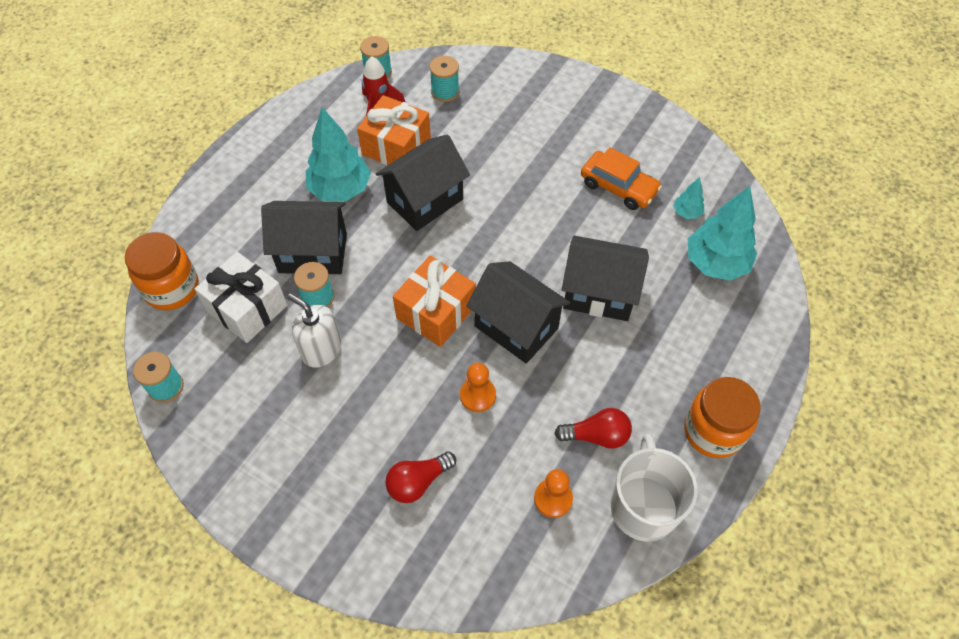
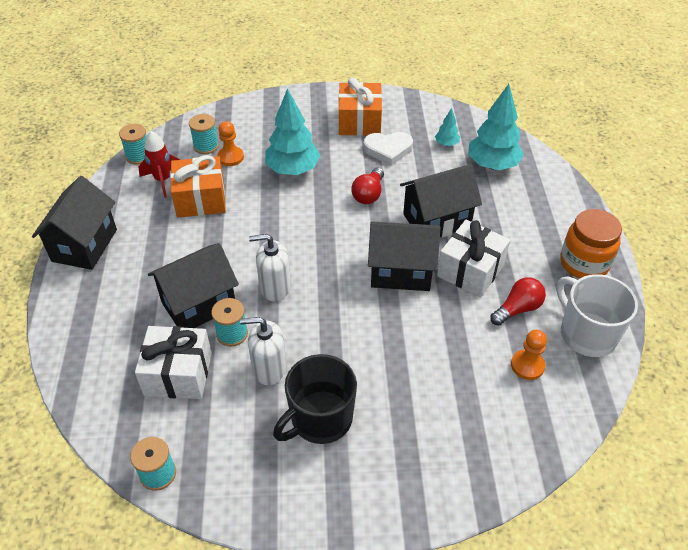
camera: 35 degrees left, 10 degrees down
orange jar [125,232,199,310] -> none
turquoise tree [306,107,371,202] -> turquoise tree moved to [265,88,321,175]
black house [376,134,470,231] -> black house moved to [32,176,117,270]
red light bulb [385,452,456,503] -> red light bulb moved to [351,167,384,204]
orange gift [393,256,476,347] -> orange gift moved to [339,78,382,136]
orange pawn [460,363,496,412] -> orange pawn moved to [217,121,244,166]
orange car [581,147,662,210] -> white heart [363,132,413,165]
none -> white soap dispenser [249,234,291,301]
none -> black mug [273,354,357,444]
none -> white gift [437,220,510,297]

